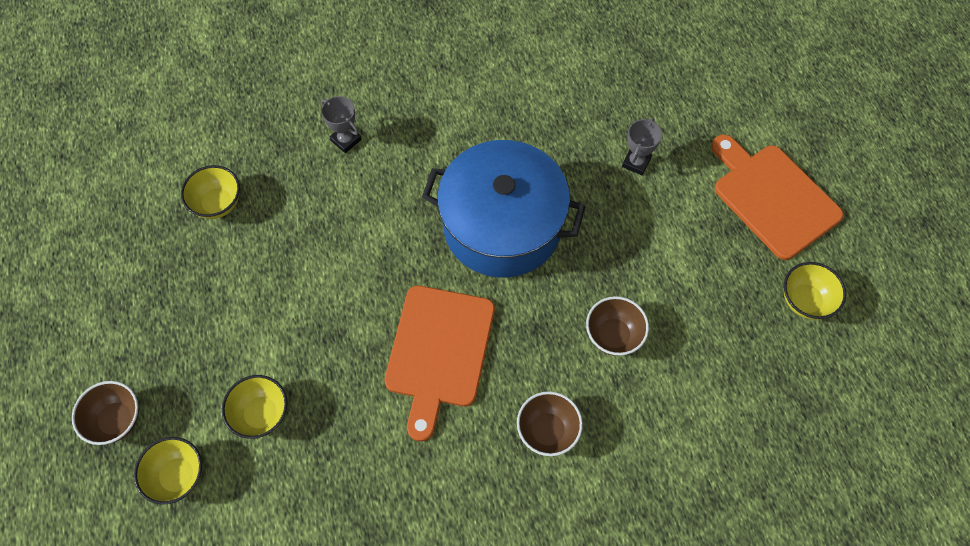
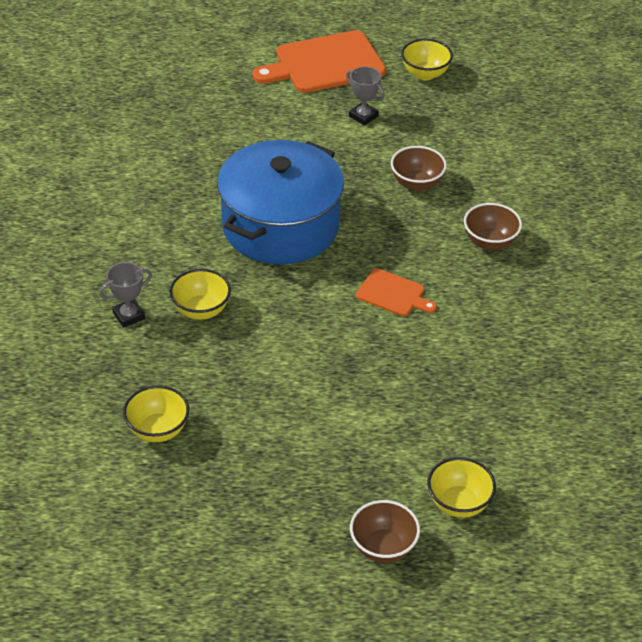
camera: 75 degrees left, 20 degrees down
yellow bowl [222,375,287,439] -> yellow bowl moved to [170,269,231,320]
orange cutting board [384,285,495,441] -> orange cutting board [356,268,437,316], size x0.52
grey trophy [622,118,662,175] -> grey trophy moved to [346,67,385,126]

